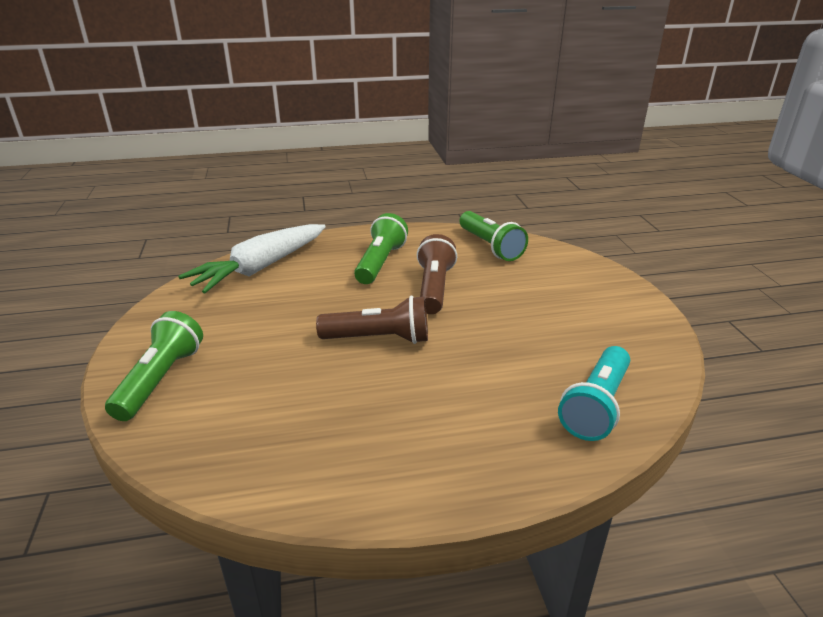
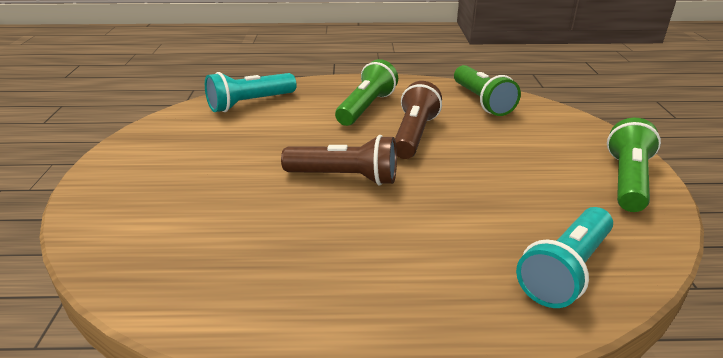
camera: 10 degrees right, 0 degrees up
green flashlight [105,311,203,421] -> green flashlight moved to [607,118,661,212]
white carrot [178,224,326,293] -> turquoise flashlight [205,72,297,112]

